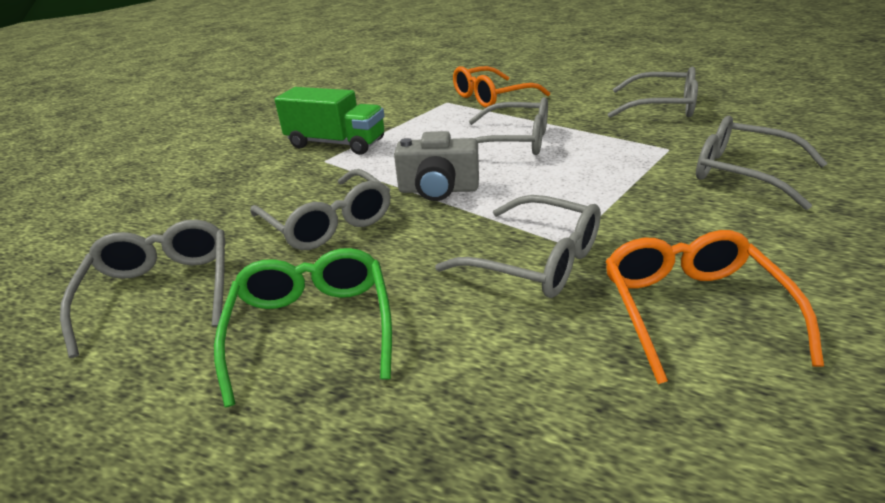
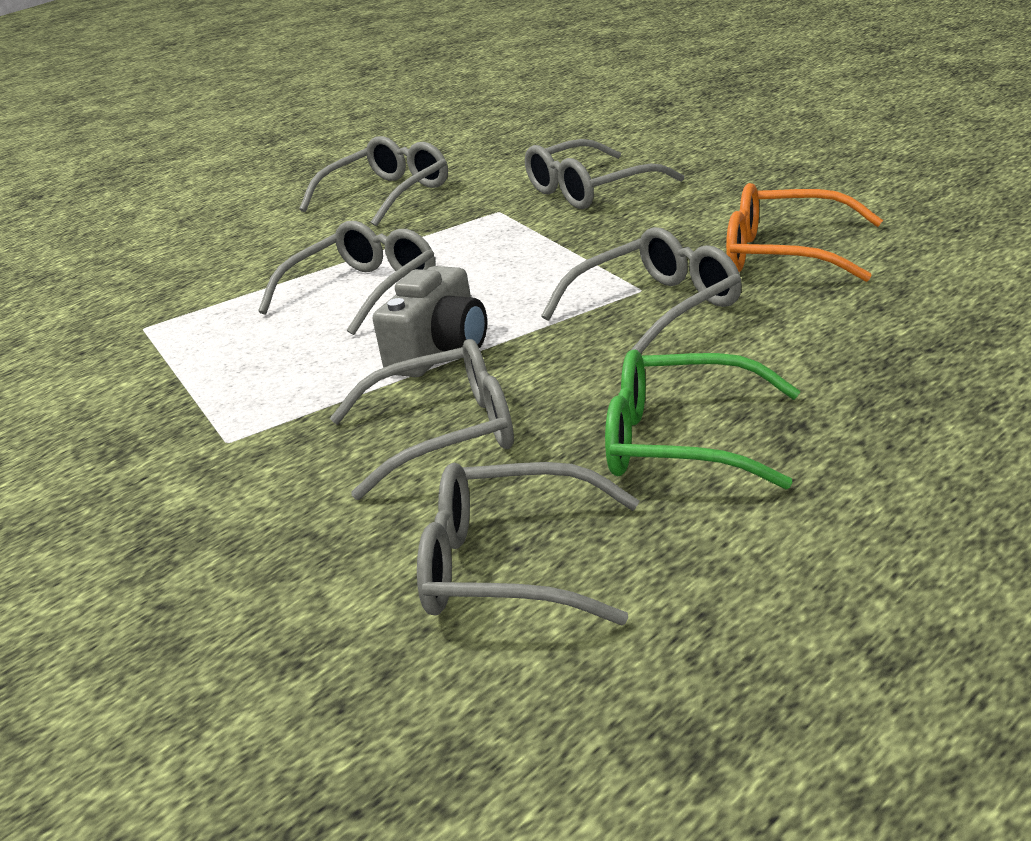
camera: 65 degrees left, 5 degrees down
green truck [274,87,384,155] -> none
orange glasses [453,66,550,108] -> none

